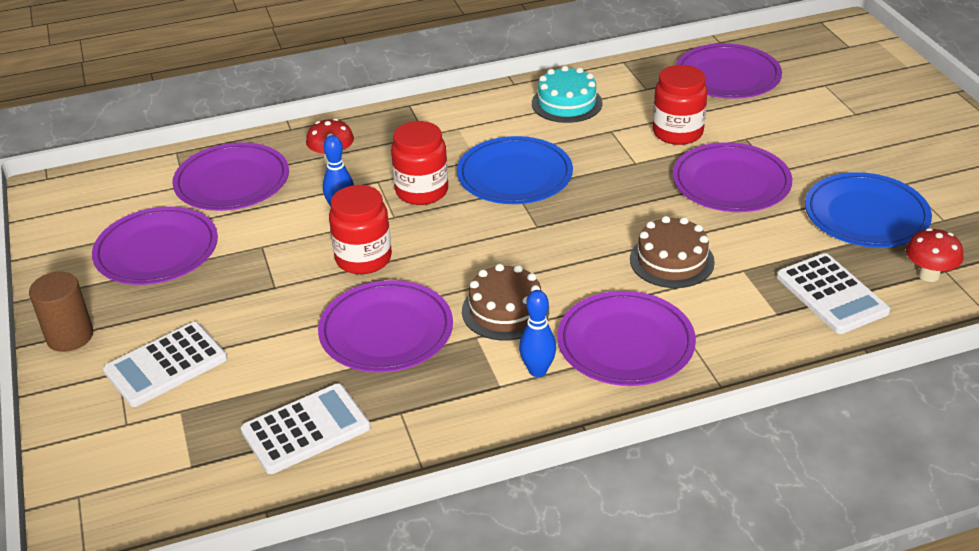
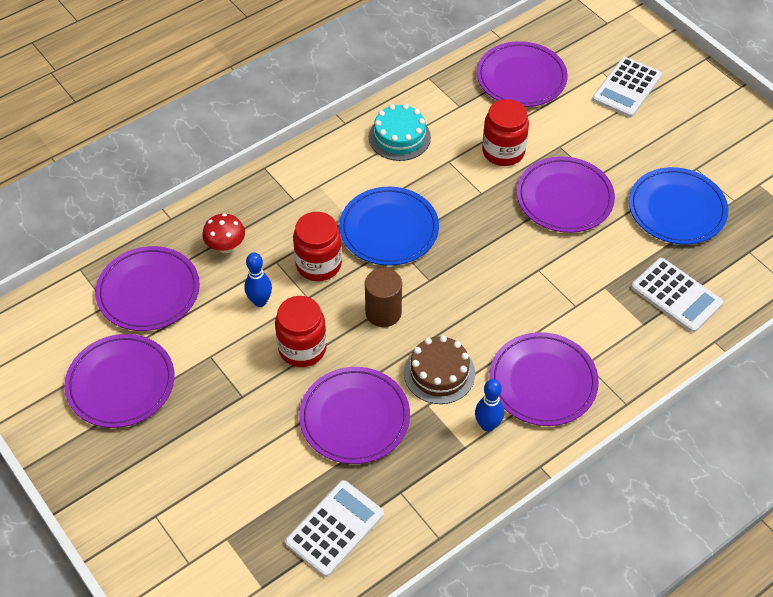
camera: 20 degrees left, 15 degrees up
brown cylinder [29,272,93,352] -> brown cylinder moved to [365,268,402,327]
white calculator [103,322,227,407] -> white calculator moved to [592,57,662,118]
brown cake [630,216,715,288] -> none
red mushroom [906,228,963,282] -> none

